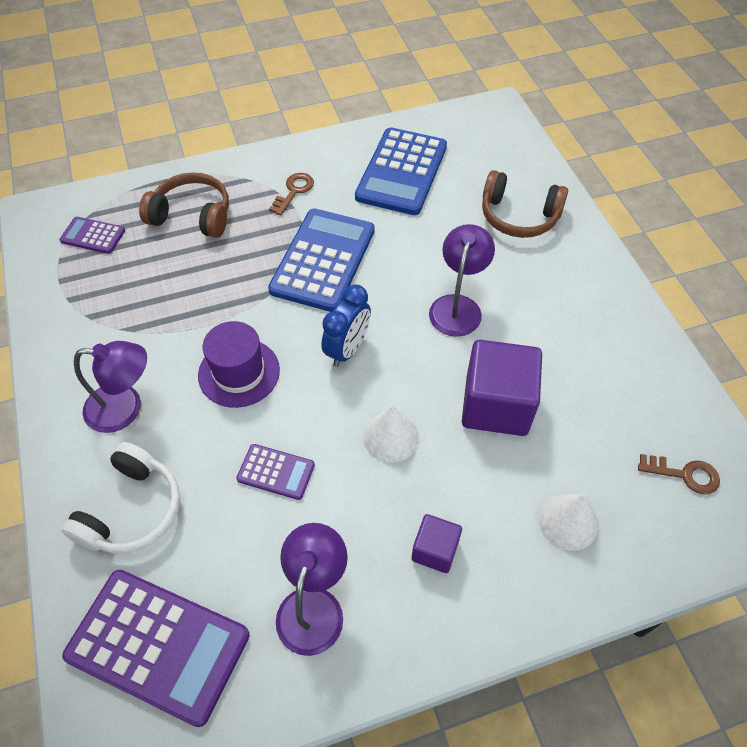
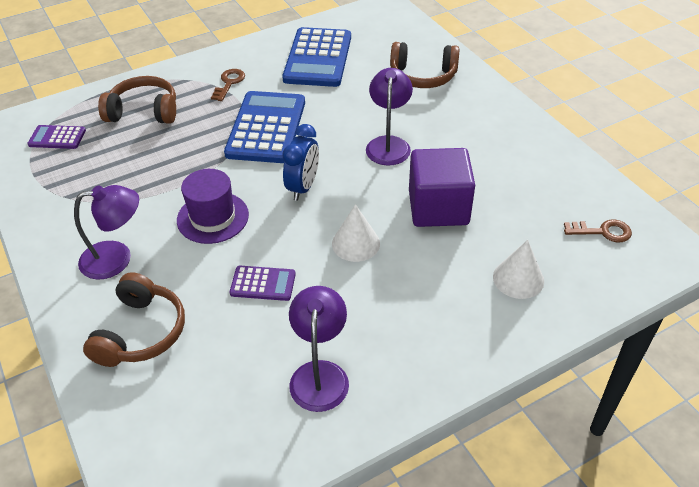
camera: 10 degrees left, 10 degrees down
white headphones [61,442,180,554] -> brown headphones [83,272,185,367]
purple calculator [62,570,249,727] -> none
purple cube [412,514,462,573] -> none

